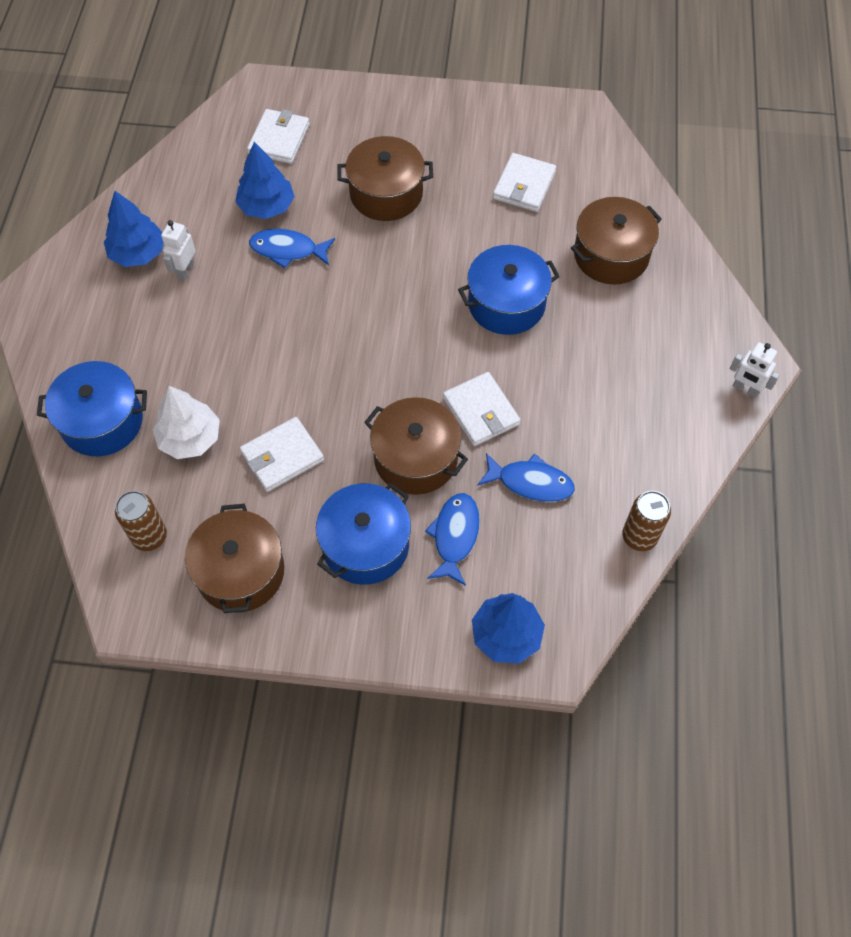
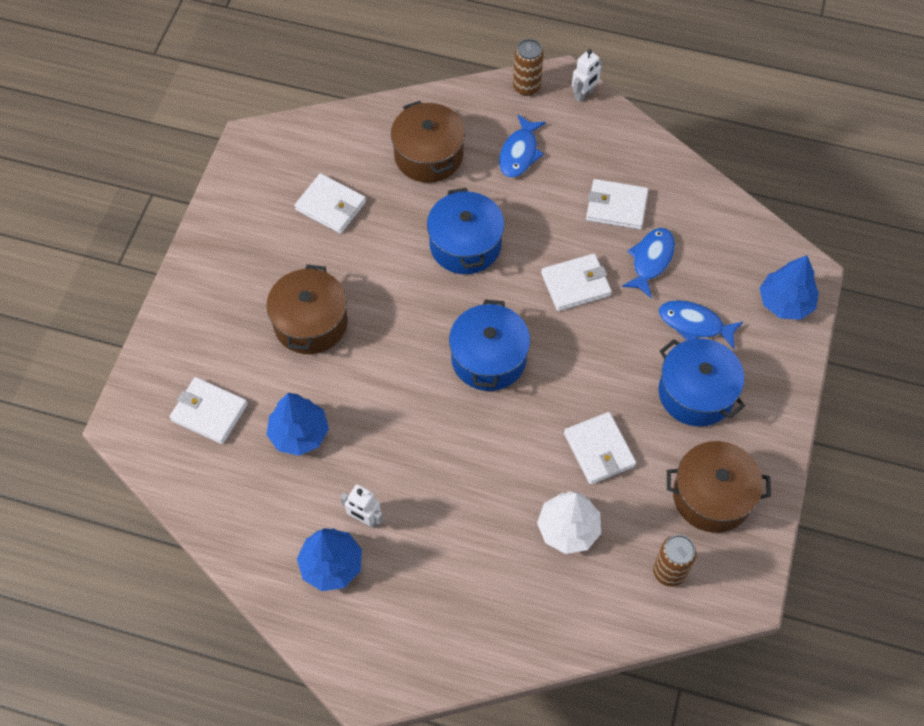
camera: 80 degrees left, 0 degrees up
blue pot [37,361,147,456] -> blue pot moved to [449,300,530,391]
blue fish [249,229,335,268] -> blue fish moved to [499,114,546,178]
brown pot [364,397,468,495] -> none
brown can [623,491,671,551] -> brown can moved to [513,39,544,96]
none -> white wallet [586,179,648,230]

